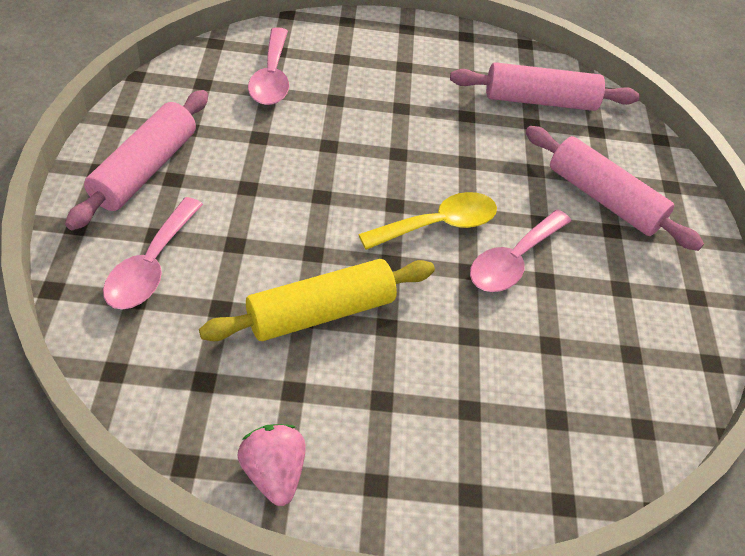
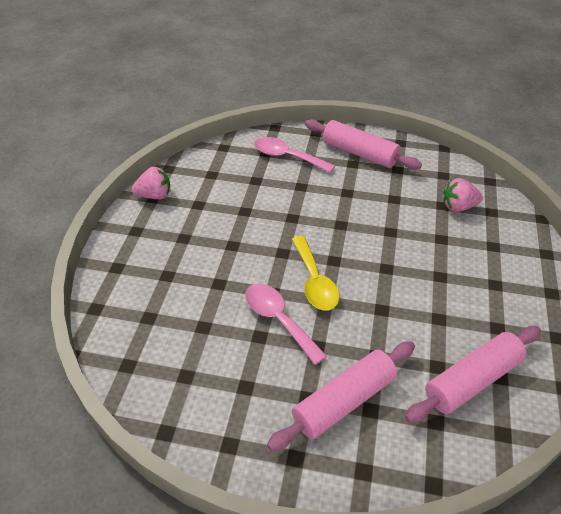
camera: 105 degrees right, 5 degrees down
yellow rolling pin [199,259,435,341] -> none
pink spoon [248,27,289,105] -> pink strawberry [443,178,483,212]
pink rolling pin [450,62,640,111] -> pink rolling pin turned 45 degrees clockwise [405,326,541,423]

